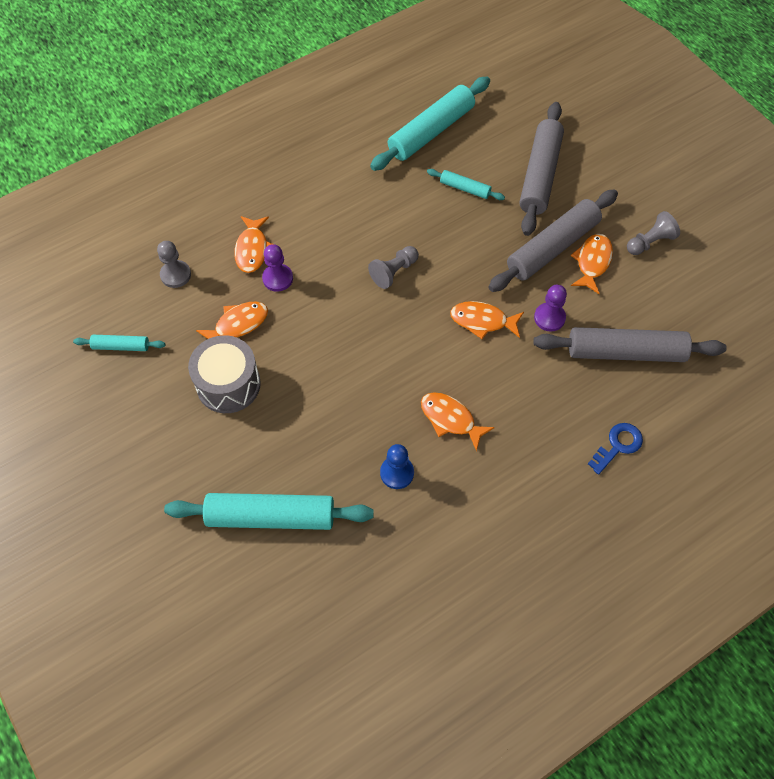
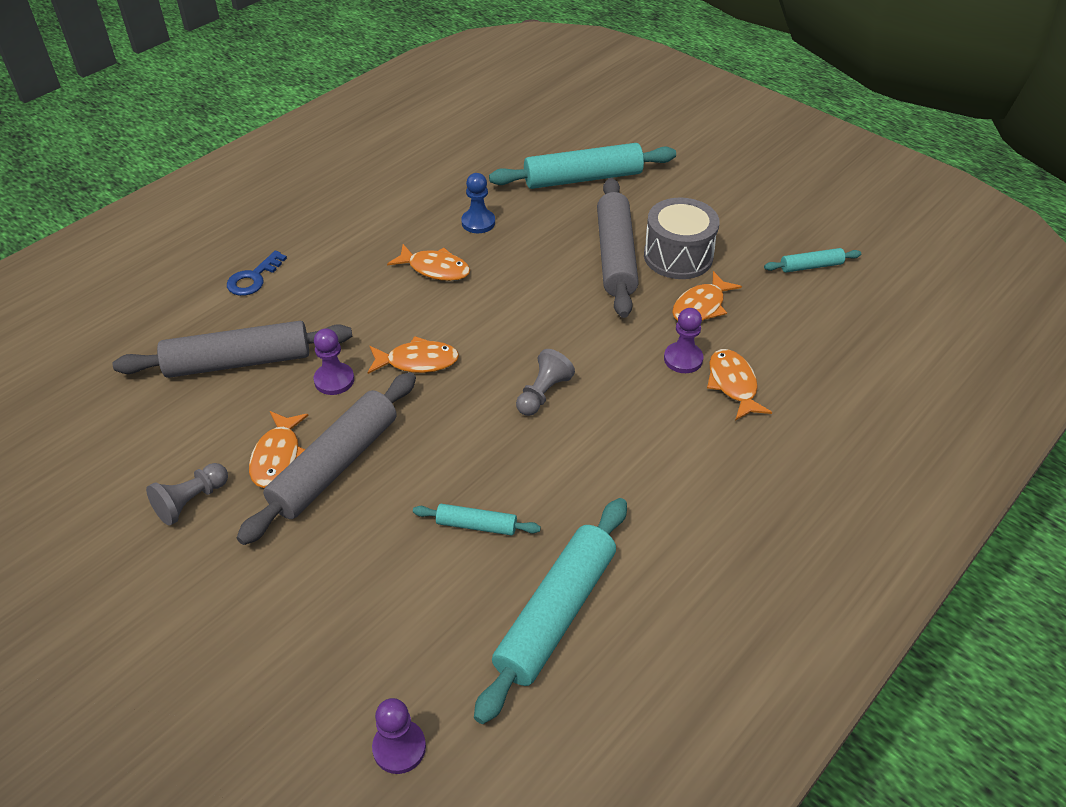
camera: 165 degrees right, 15 degrees down
grey pawn [157,241,191,288] -> none
grey rolling pin [519,102,564,236] -> grey rolling pin moved to [597,178,639,318]
none -> purple pawn [372,698,426,774]

